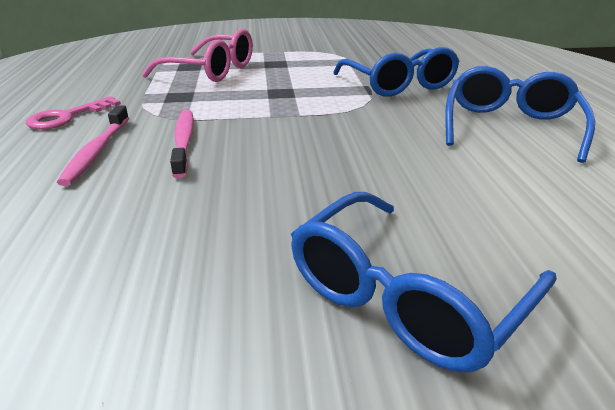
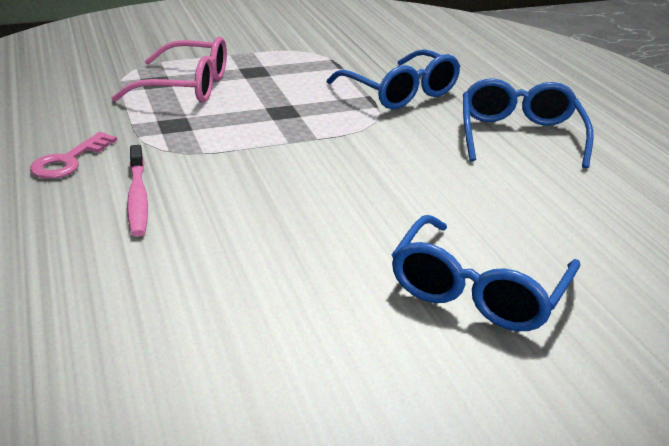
camera: 15 degrees left, 0 degrees up
pink toothbrush [170,110,194,178] -> none

